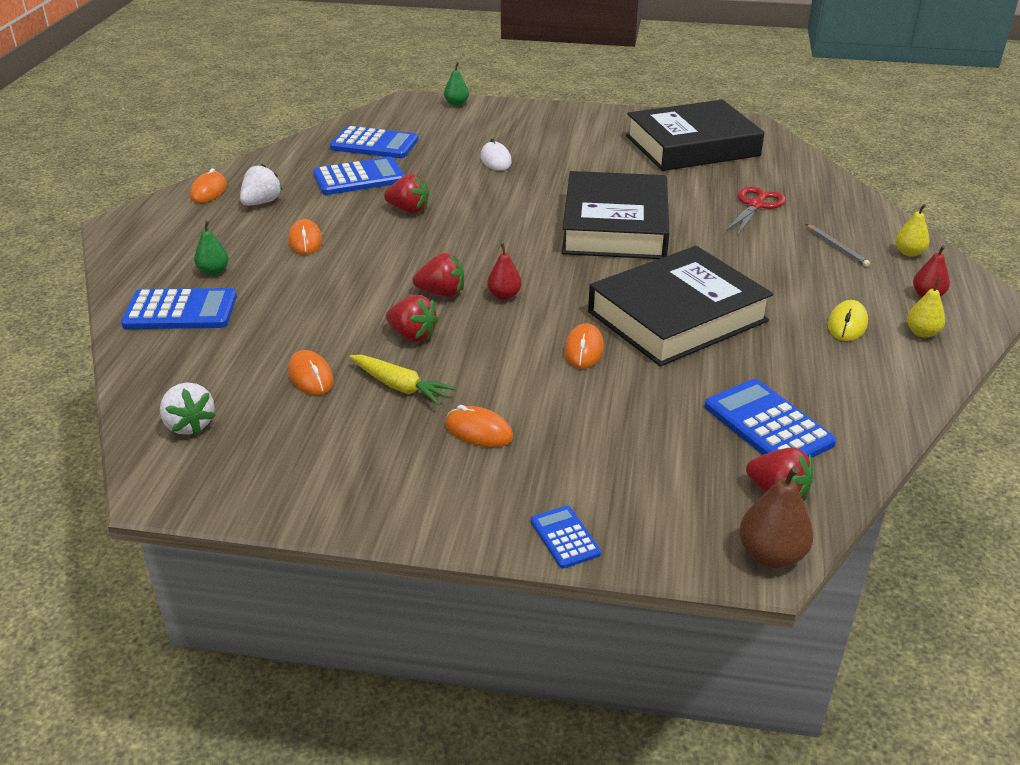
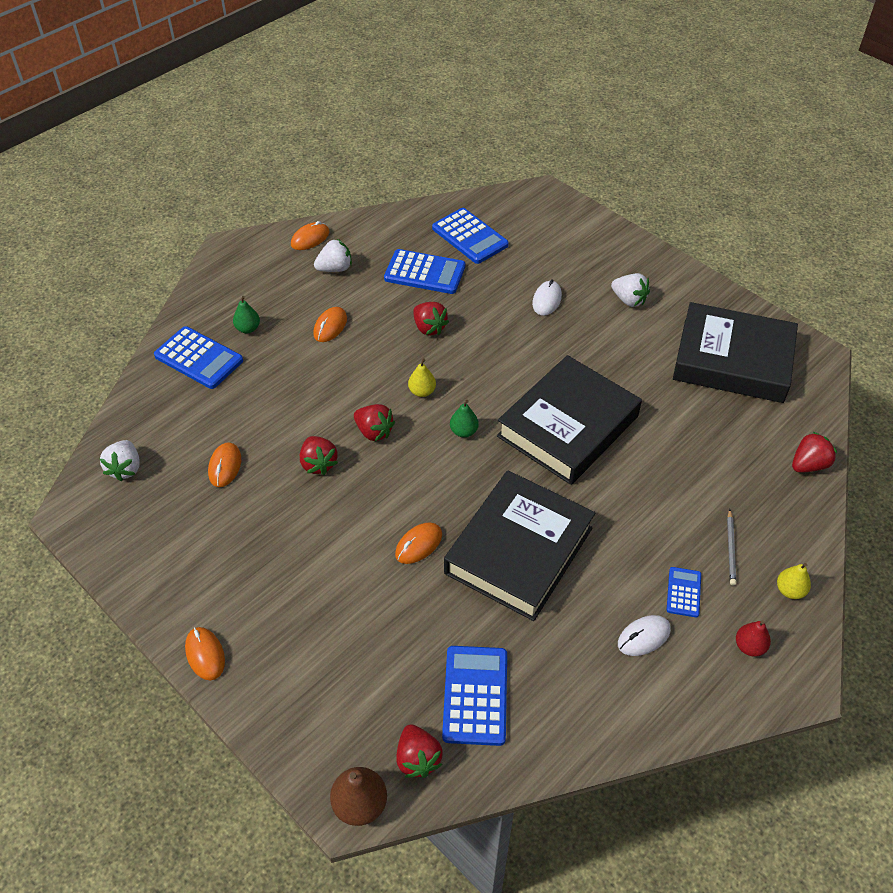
camera: 35 degrees right, 15 degrees up
yellow carrot [350,355,456,405] -> none
green pear [444,62,469,106] -> green pear moved to [450,400,479,437]
orange mouse [445,405,514,447] -> orange mouse moved to [185,627,225,680]
red pear [487,243,522,300] -> none
blue calculator [531,506,601,569] -> blue calculator moved to [667,567,701,617]
black book [588,246,773,366] -> black book turned 60 degrees counterclockwise [444,470,595,621]
red scissors [726,187,786,236] -> none
yellow mouse [828,300,868,341] -> white mouse [618,615,671,656]
yellow pear [907,279,945,338] -> yellow pear moved to [408,358,436,397]
none -> white strawberry [611,273,650,307]
none -> red strawberry [792,432,837,473]

